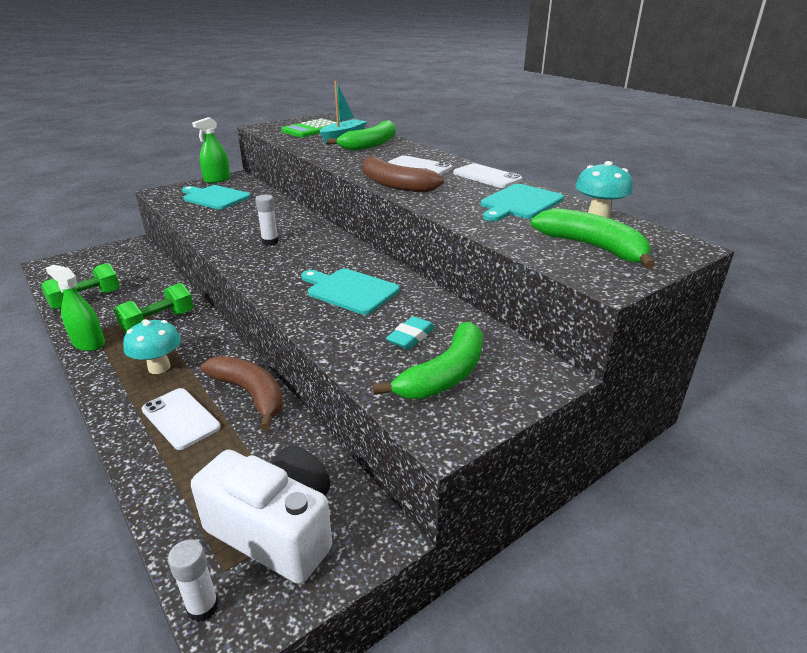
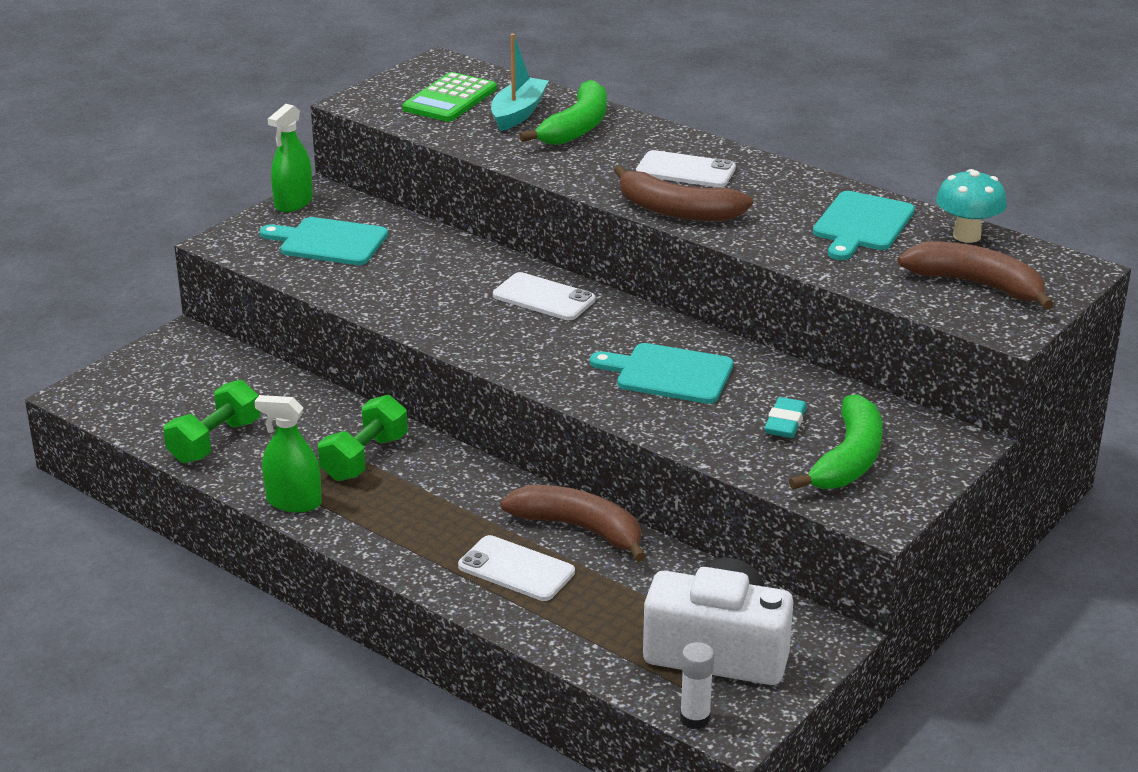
camera: 15 degrees left, 0 degrees up
turquoise mushroom [123,319,181,374] -> none
white glue stick [255,194,279,245] -> none
white phone [453,163,522,188] -> white phone moved to [493,272,596,320]
green banana [530,208,655,269] -> brown banana [898,241,1054,310]

